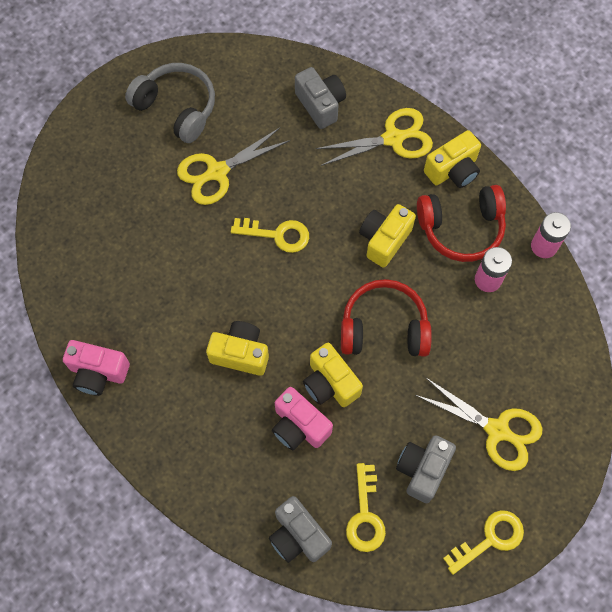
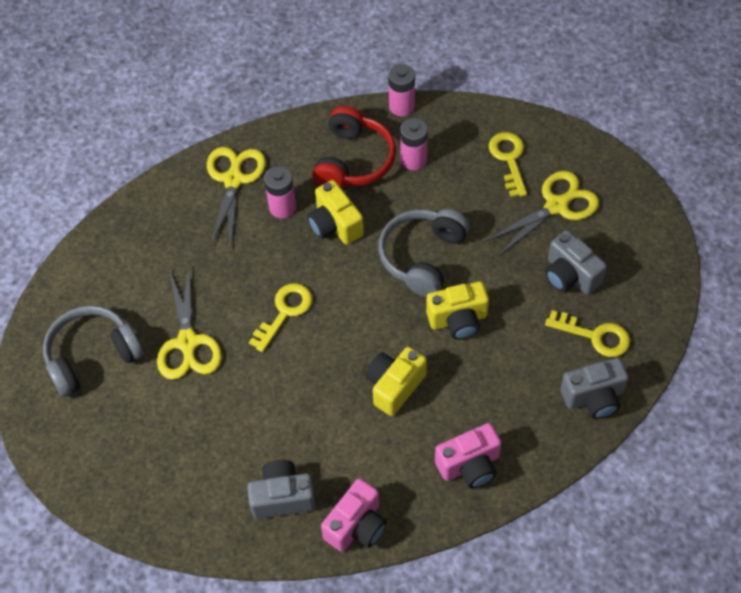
camera: 65 degrees left, 10 degrees down
pink camera [272,387,333,450] -> pink camera moved to [435,423,501,489]
grey camera [295,67,346,129] -> grey camera moved to [247,460,316,519]
red headphones [341,279,432,357] -> grey headphones [378,209,470,297]
yellow camera [424,130,481,188] -> none
yellow key [443,510,524,575] -> yellow key moved to [489,132,527,197]
none -> pink battery [264,166,296,218]

